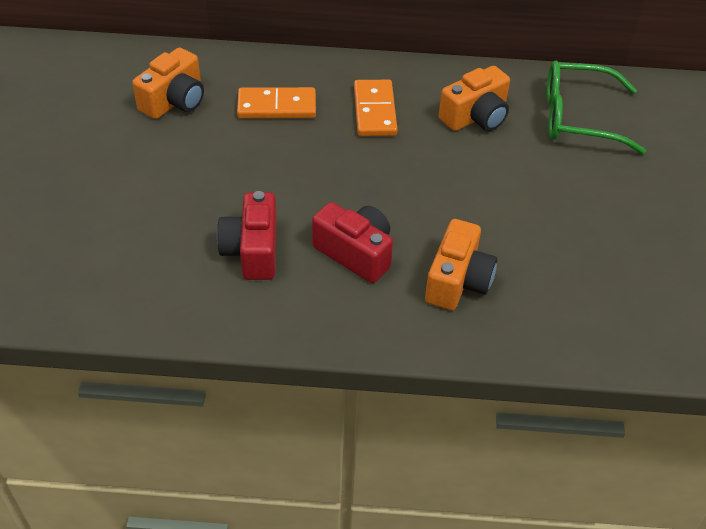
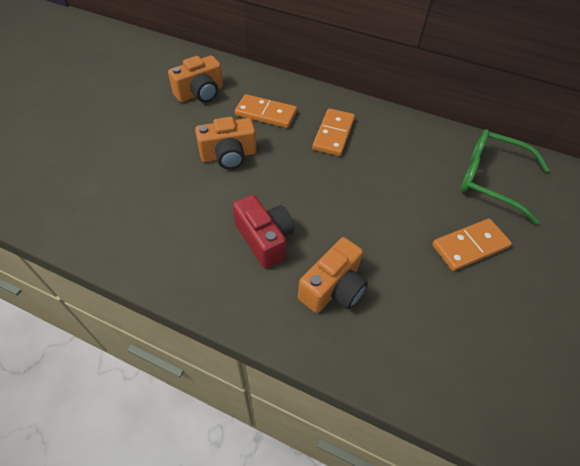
camera: 20 degrees right, 5 degrees up
red camera [217,191,277,280] -> none
orange camera [439,66,510,131] -> orange camera moved to [195,117,256,169]
none -> orange domino [432,219,512,271]

